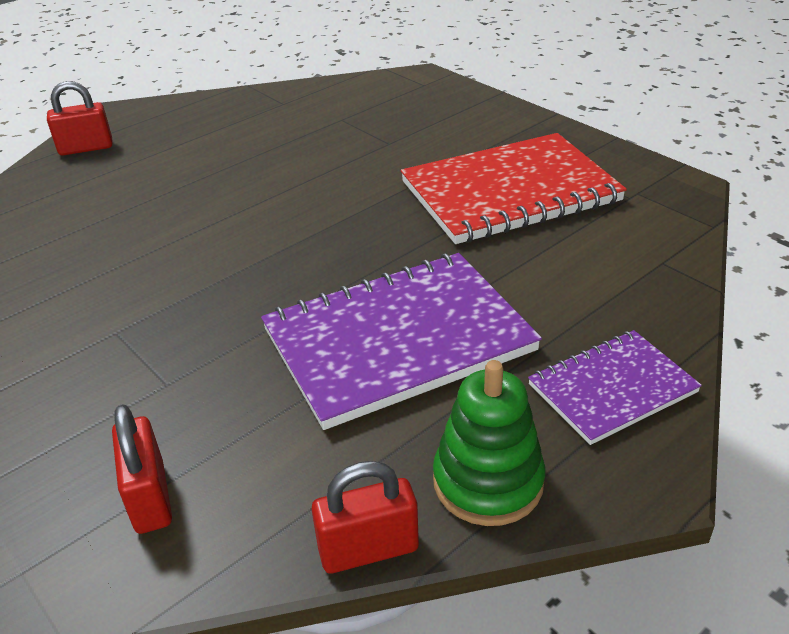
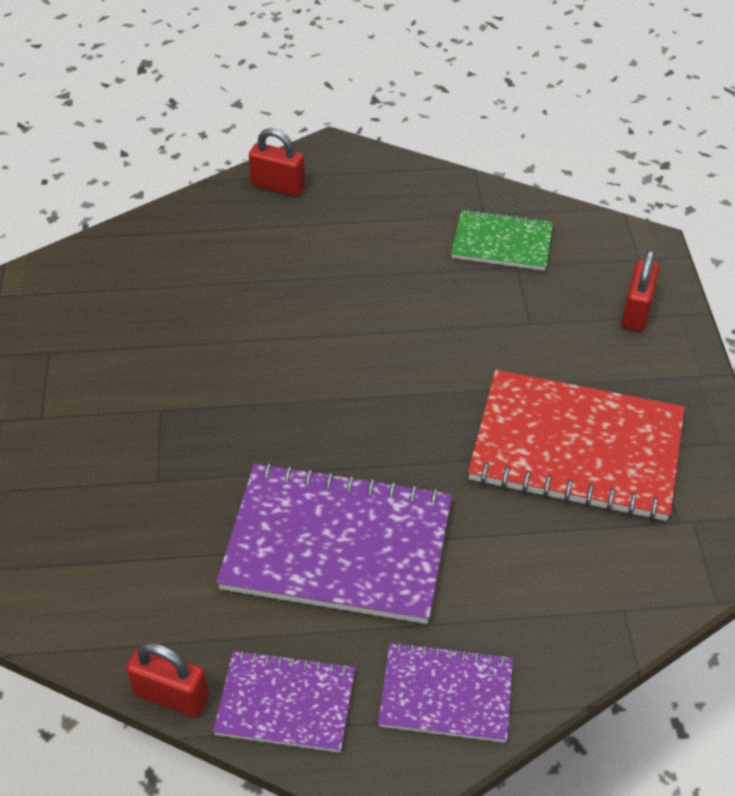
camera: 35 degrees right, 10 degrees up
red padlock [112,404,172,534] -> red padlock moved to [621,250,660,332]
green stacking toy [433,360,545,526] -> purple notebook [213,650,355,753]
none -> green notebook [451,209,553,271]

